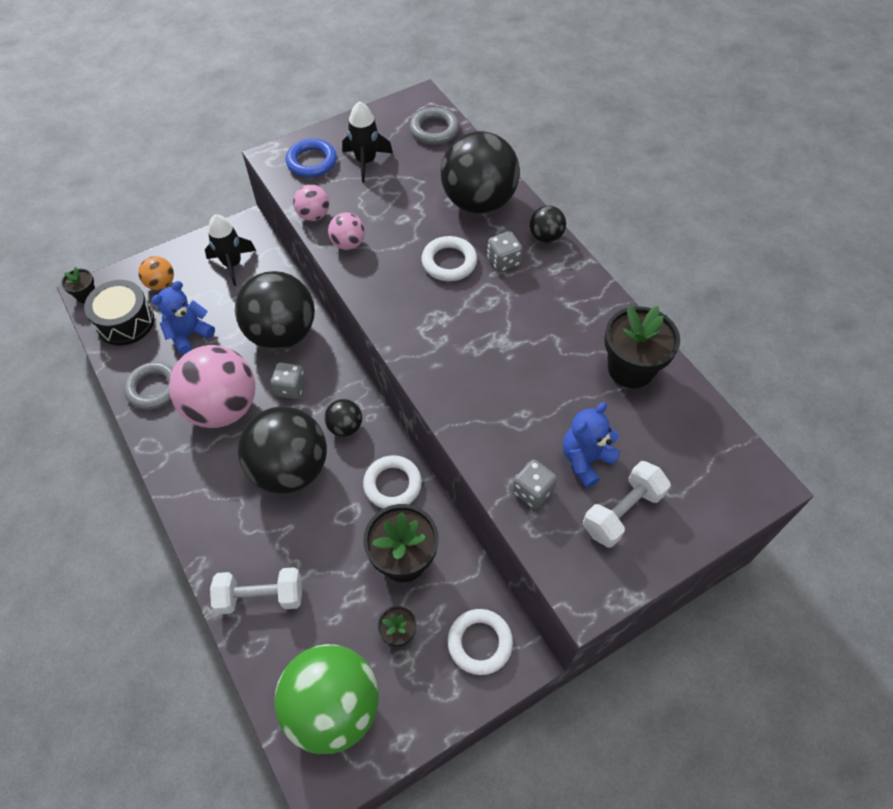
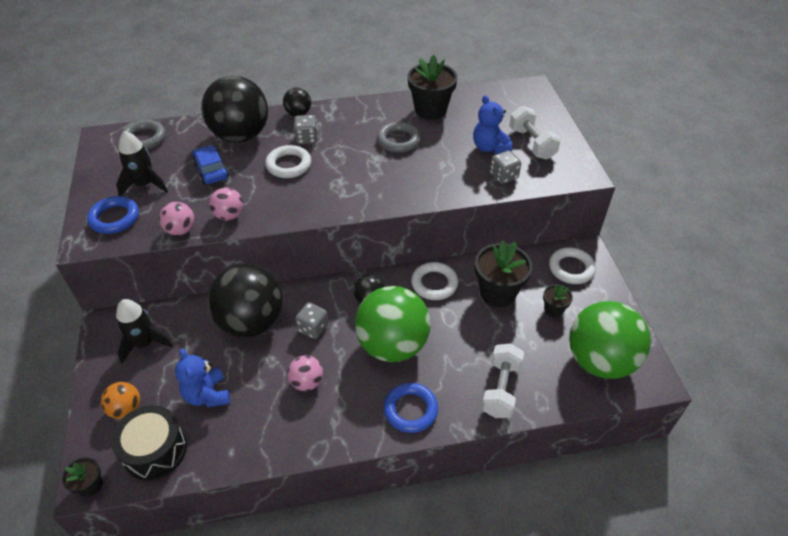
camera: 70 degrees left, 10 degrees down
grey ring [124,362,173,410] -> grey ring moved to [377,122,421,153]
pink ball [169,345,255,428] -> pink ball [287,355,323,391], size x0.46
black ball [238,406,327,494] -> green ball [355,286,431,362]
none -> blue car [192,145,229,185]
none -> blue ring [384,383,438,433]

